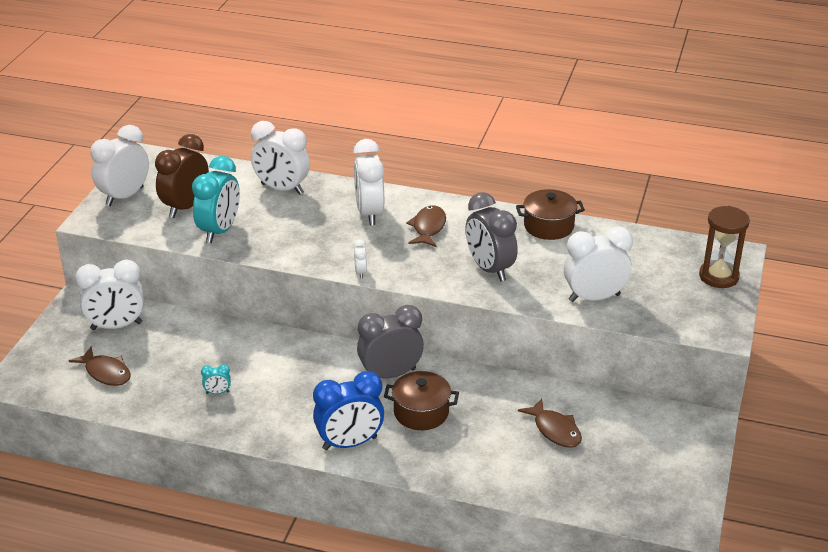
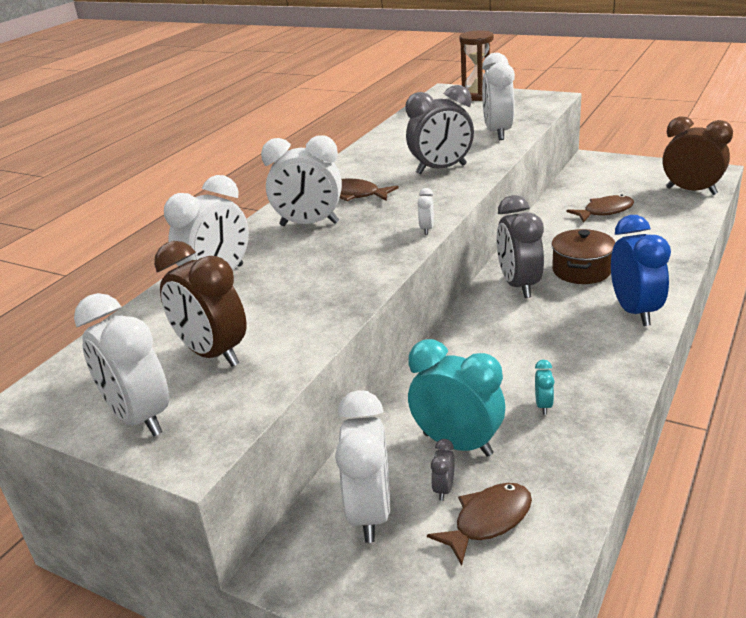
camera: 75 degrees left, 5 degrees down
turquoise clock [192,156,240,243] -> turquoise clock moved to [408,339,505,457]
white clock [354,239,367,278] -> white clock turned 90 degrees clockwise [418,188,434,235]
brown pot [516,189,585,240] -> none
none -> grey clock [431,439,455,501]
none -> brown clock [663,116,733,195]

